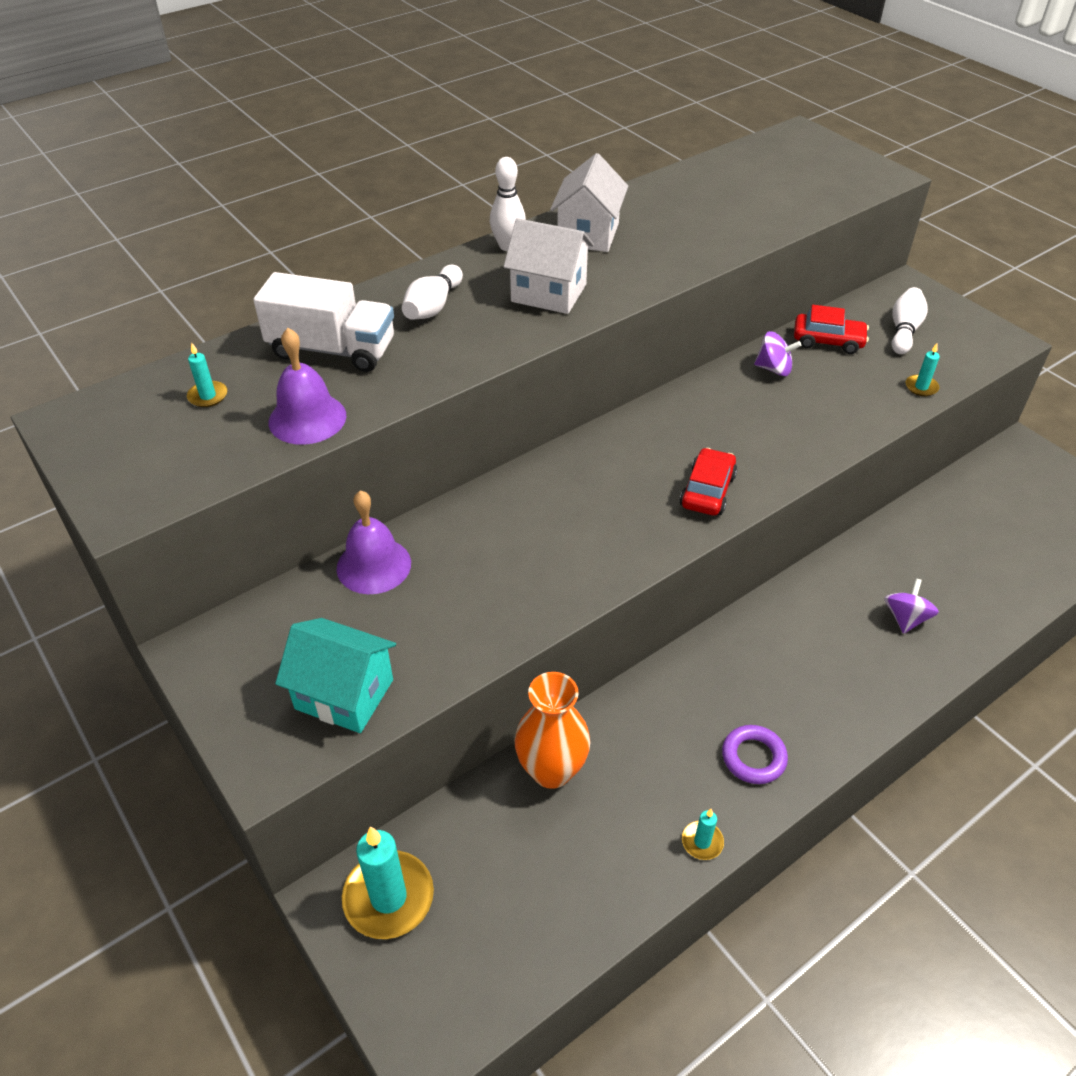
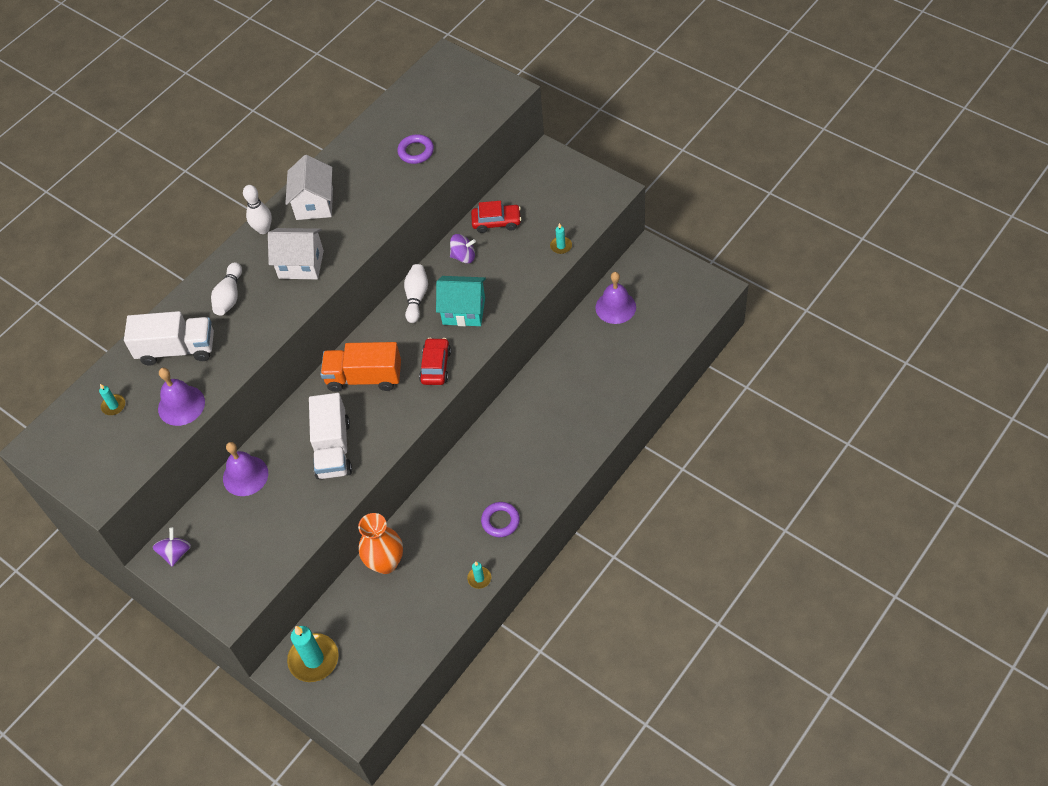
camera: 10 degrees left, 10 degrees up
turquoise house [275,618,396,733] -> turquoise house moved to [436,276,486,326]
purple spinning top [885,578,939,634] -> purple spinning top moved to [153,527,191,567]
white bowling pin [892,287,928,354] -> white bowling pin moved to [404,264,428,323]
none -> white truck [309,393,352,479]
none -> orange truck [320,342,401,392]
none -> purple ring [397,134,434,164]
none -> purple bell [595,272,636,324]

